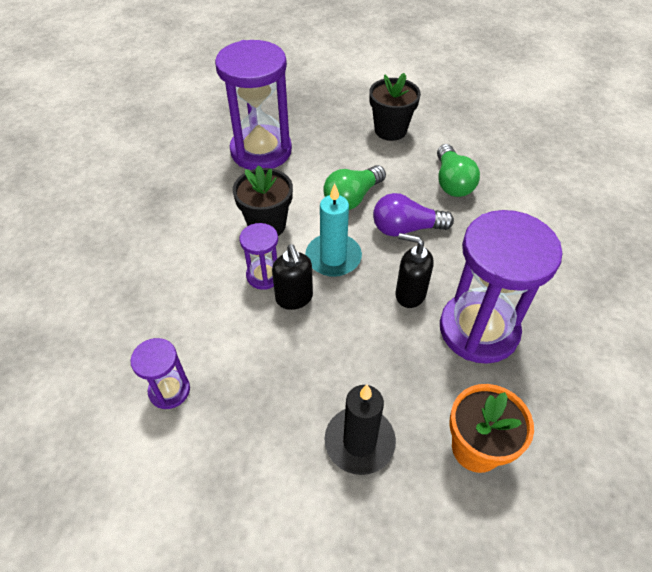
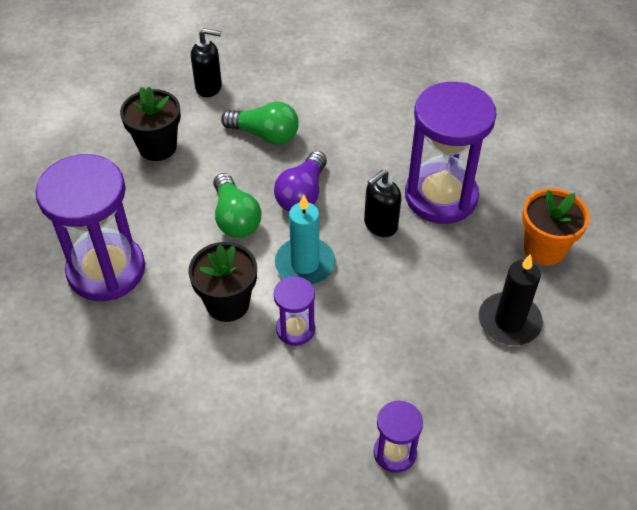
camera: 65 degrees left, 0 degrees up
black soap dispenser [272,244,313,310] -> black soap dispenser moved to [191,28,222,97]

